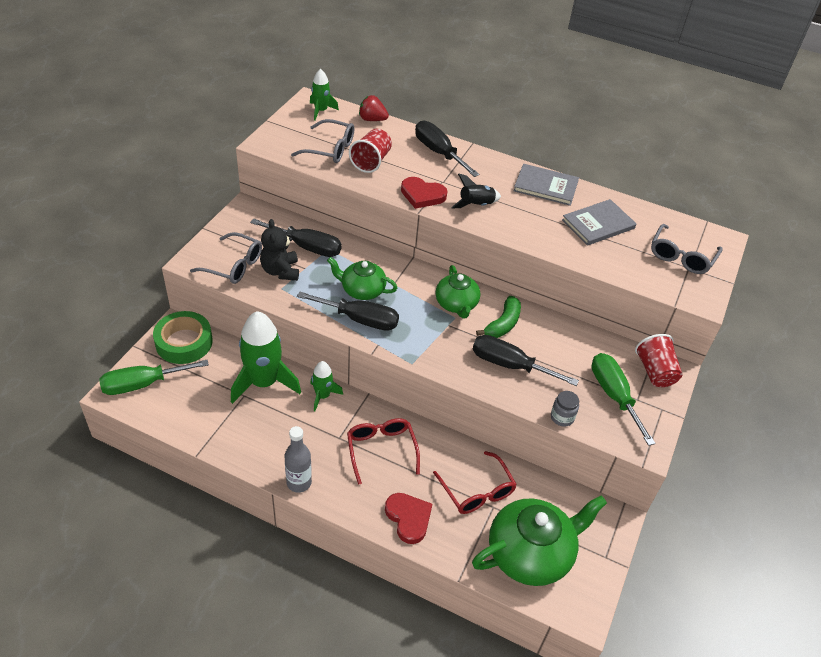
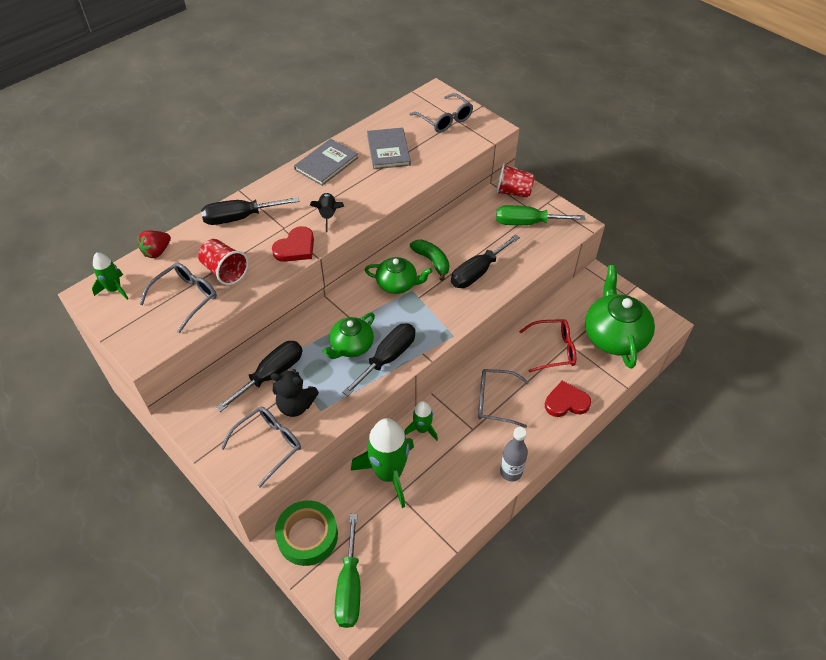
camera: 65 degrees left, 5 degrees up
red glasses [347,418,420,485] -> grey glasses [478,369,529,428]
grey jar [551,391,579,427] -> none

